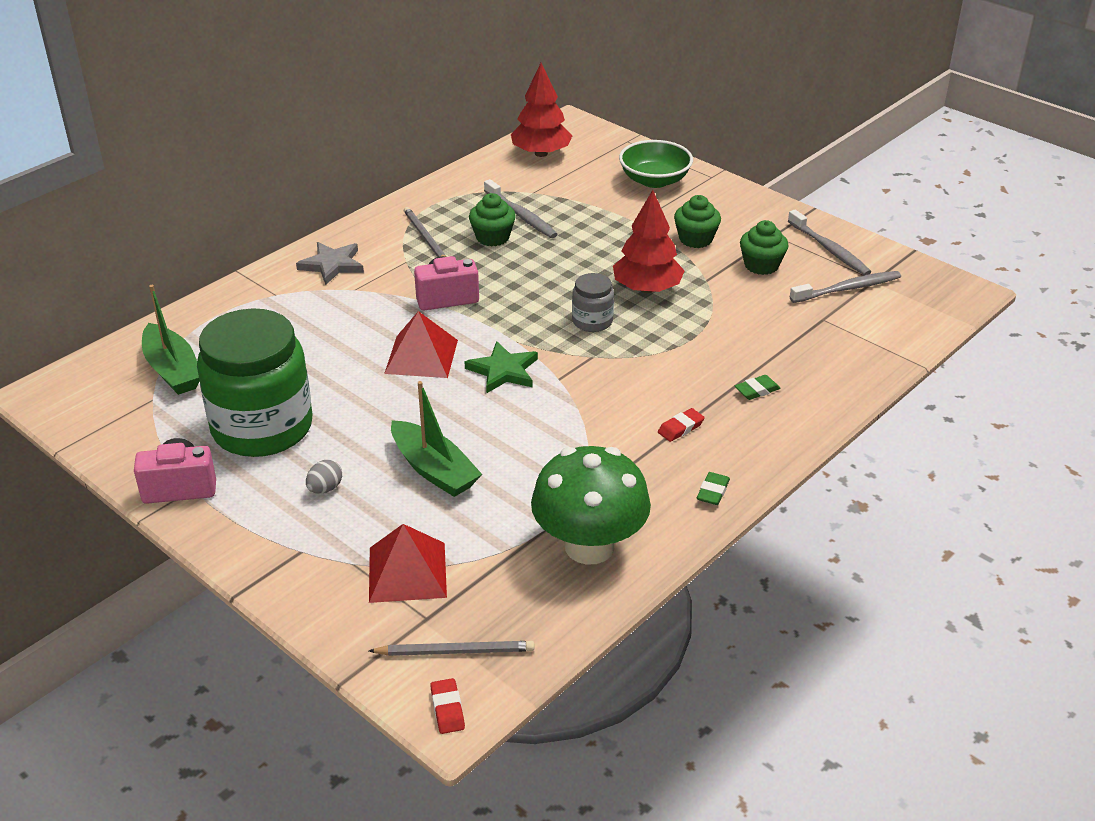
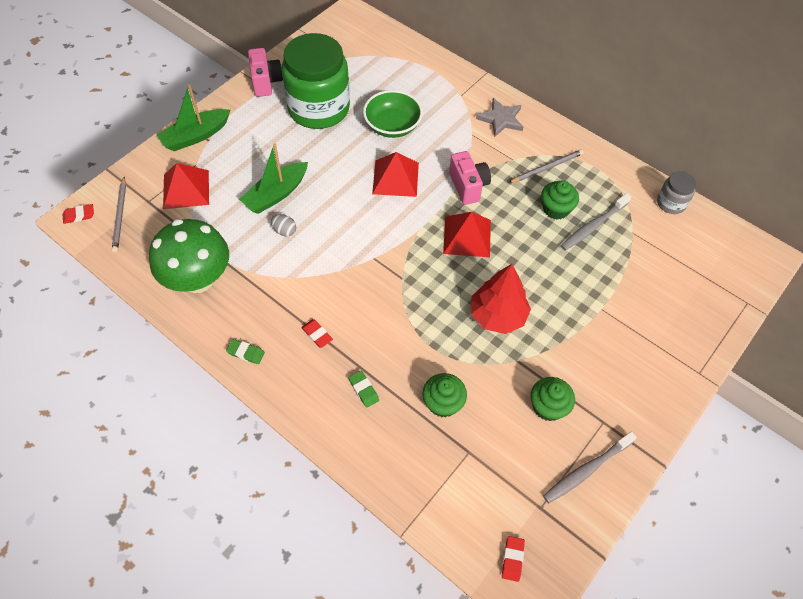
camera: 85 degrees right, 20 degrees up
green boat [142,285,200,395] -> green boat moved to [157,84,230,151]
grey egg [306,460,342,494] -> grey egg moved to [271,214,296,237]
green star [464,341,538,394] -> none
red tree [511,63,572,157] -> none
grey jar [572,273,614,332] -> grey jar moved to [657,171,697,214]
green bowl [619,140,693,188] -> green bowl moved to [363,90,423,138]
green cupcake [674,195,721,248] -> green cupcake moved to [422,373,467,417]
grey toothbrush [790,271,901,303] -> none
none -> red pyramid [443,212,491,257]
none -> red eraser [502,536,525,582]

